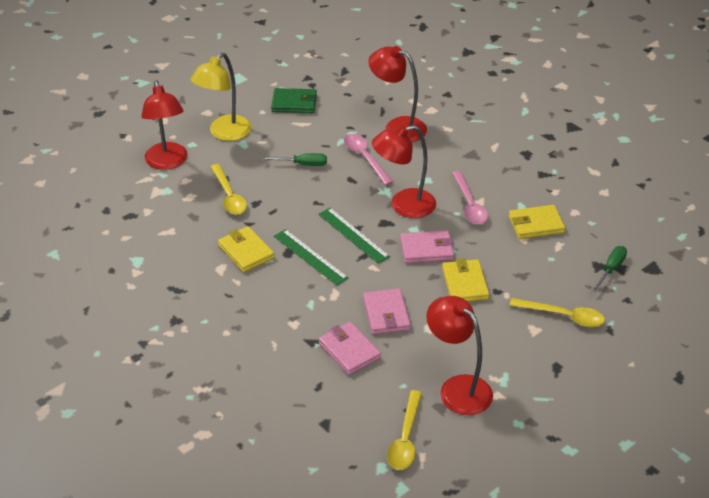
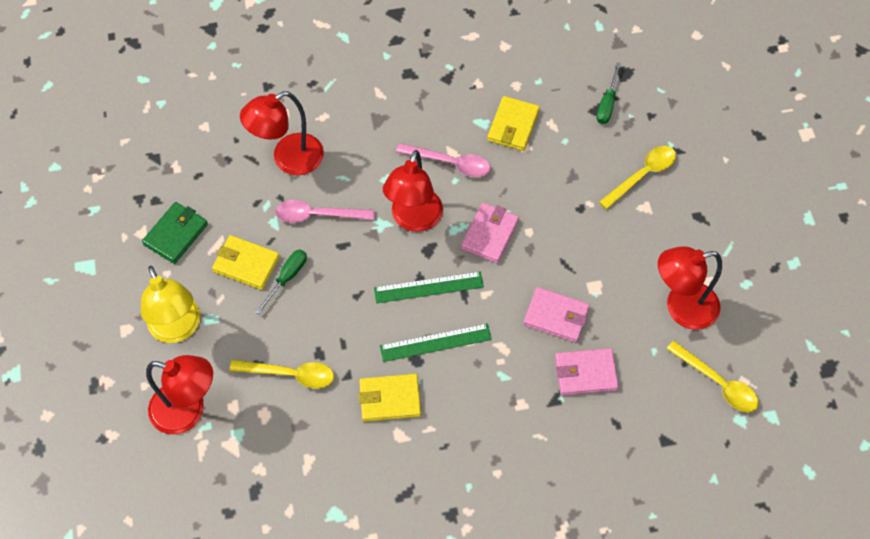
camera: 60 degrees left, 20 degrees up
yellow wallet [442,258,489,302] -> yellow wallet moved to [212,235,280,290]
green screwdriver [592,246,627,293] -> green screwdriver turned 135 degrees counterclockwise [596,63,621,124]

